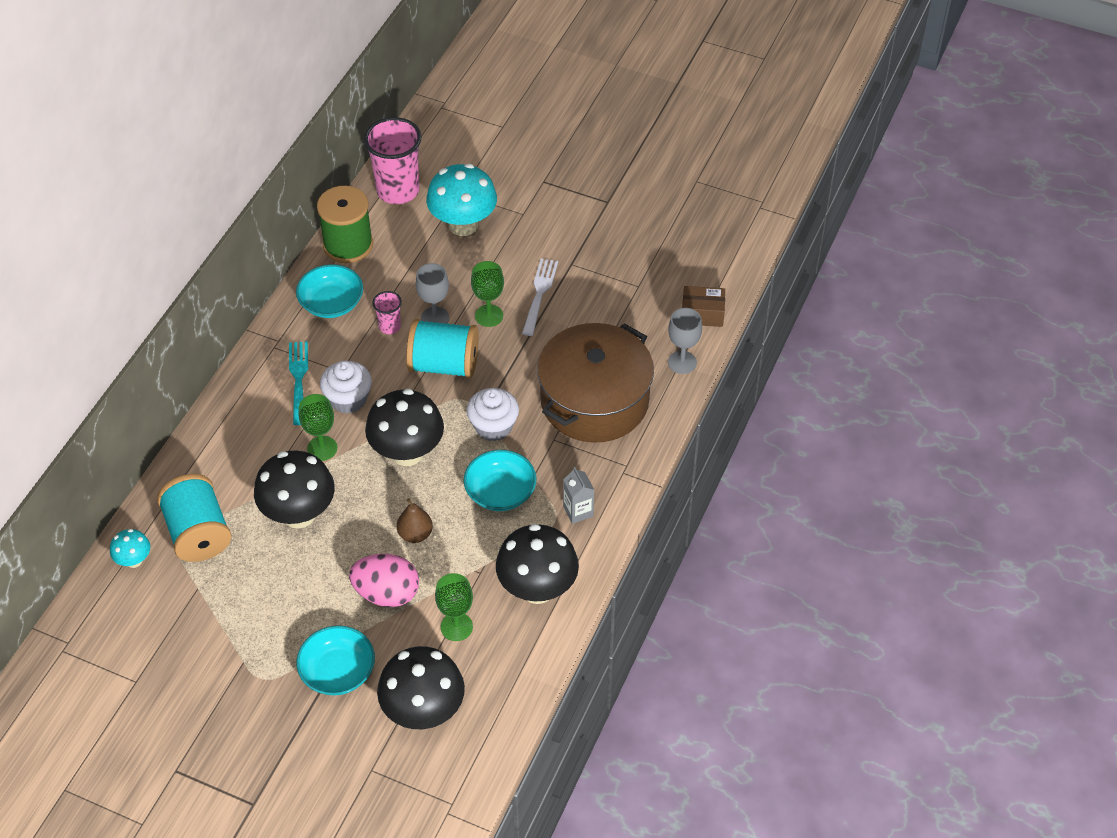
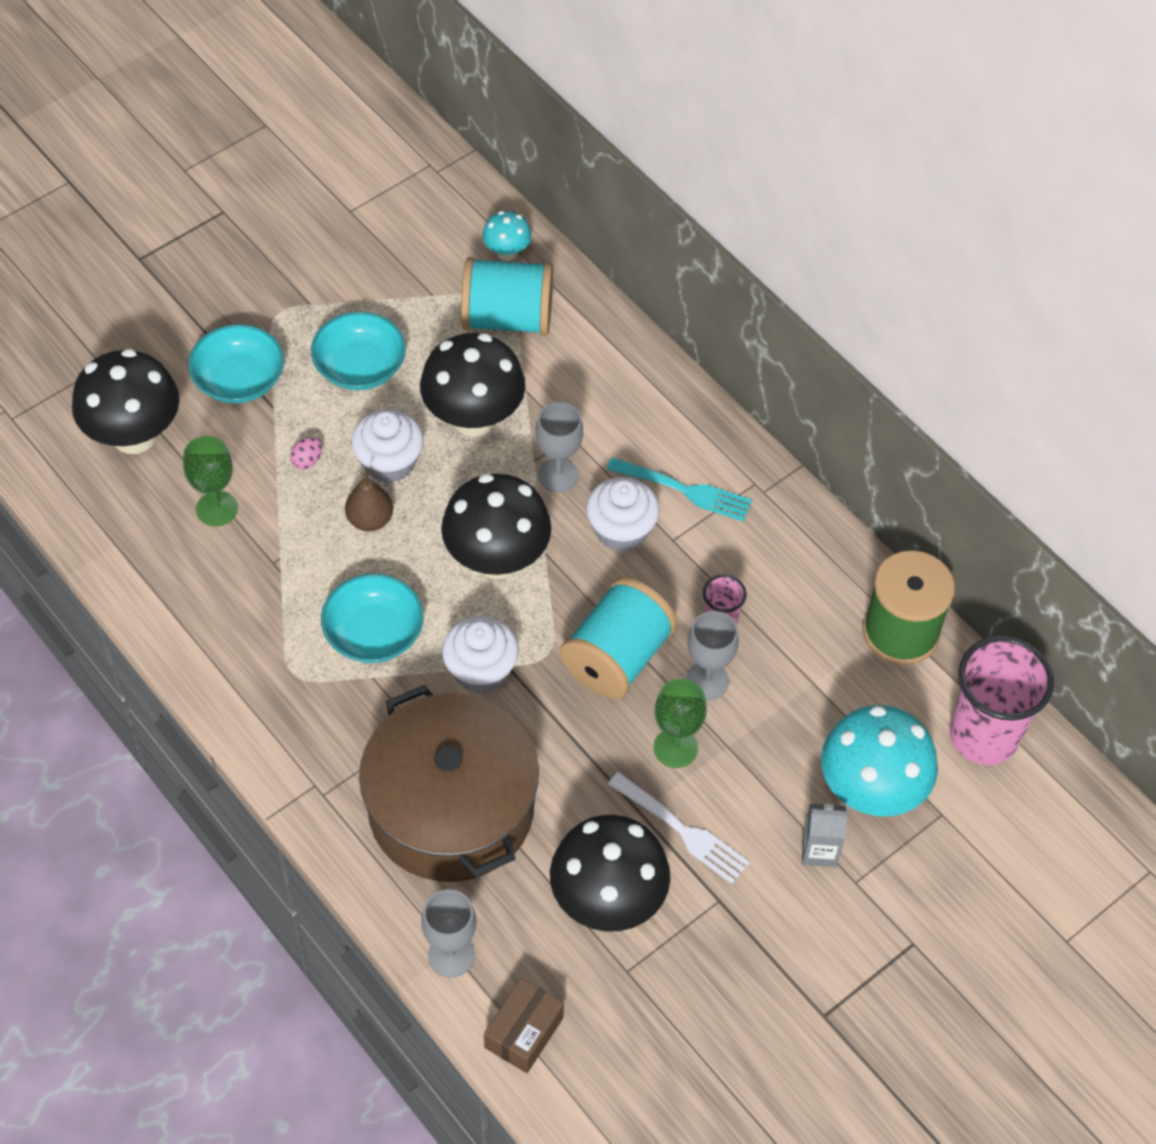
camera: 115 degrees right, 5 degrees up
turquoise bowl [296,264,363,318] -> turquoise bowl moved to [311,312,406,390]
green goblet [299,394,337,461] -> grey goblet [535,402,583,492]
pink egg [349,554,419,607] -> pink egg [290,437,322,469], size x0.41
black mushroom [496,524,579,604] -> black mushroom moved to [550,815,670,932]
grey carton [563,467,594,524] -> grey carton moved to [802,804,848,867]
none -> white cupcake [351,410,424,483]

